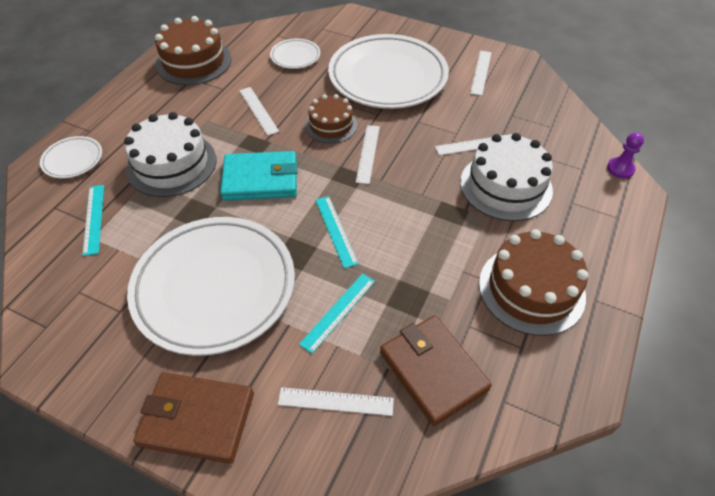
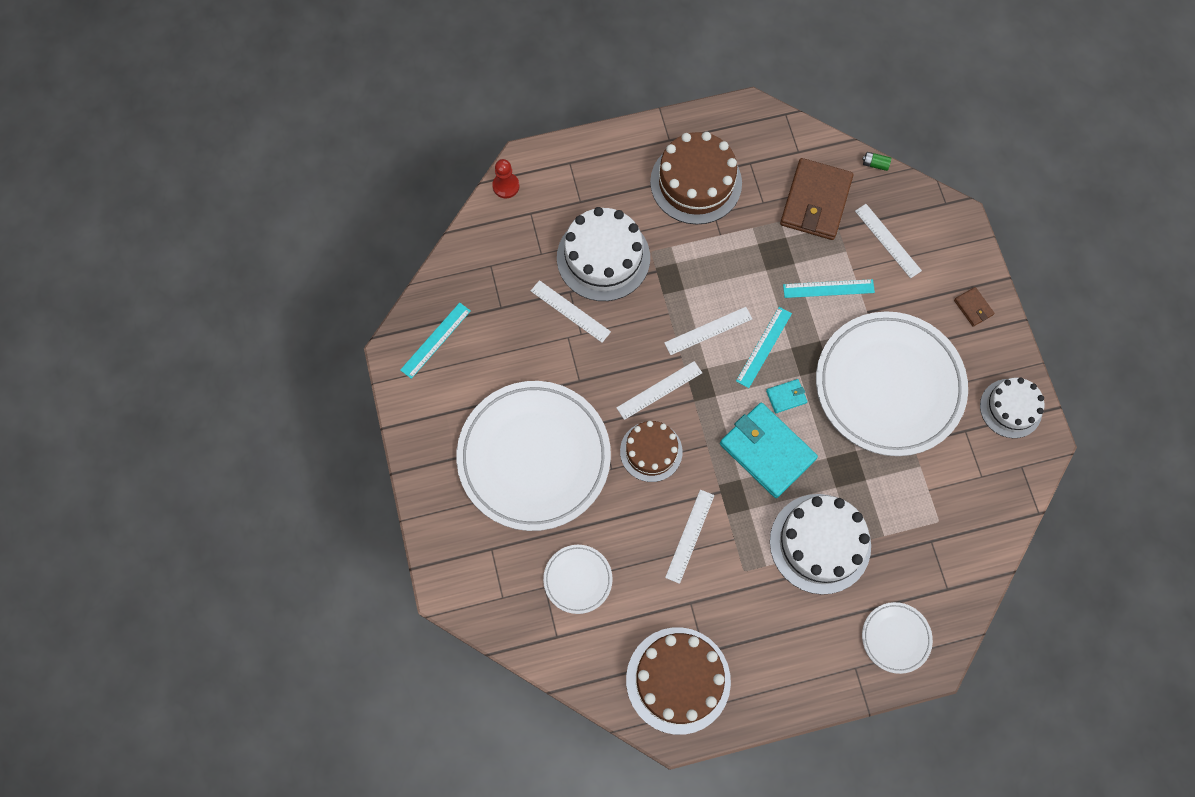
camera: 130 degrees left, 20 degrees up
turquoise ruler [82,185,104,256] -> turquoise ruler moved to [400,303,471,379]
brown wallet [133,372,254,464] -> brown wallet [954,287,995,326], size x0.44
white ruler [470,51,492,96] -> white ruler moved to [664,307,752,355]
purple pawn [607,132,644,178] -> red pawn [492,159,519,198]
none -> turquoise wallet [766,379,808,413]
none -> green battery [862,152,891,171]
none -> white cake [980,377,1045,438]

